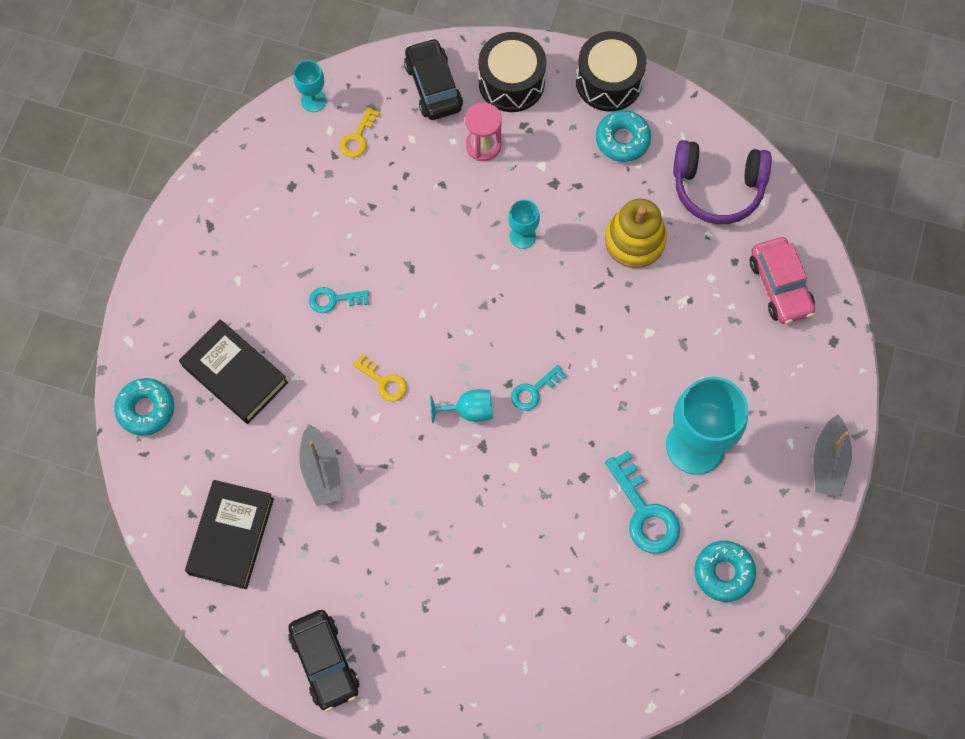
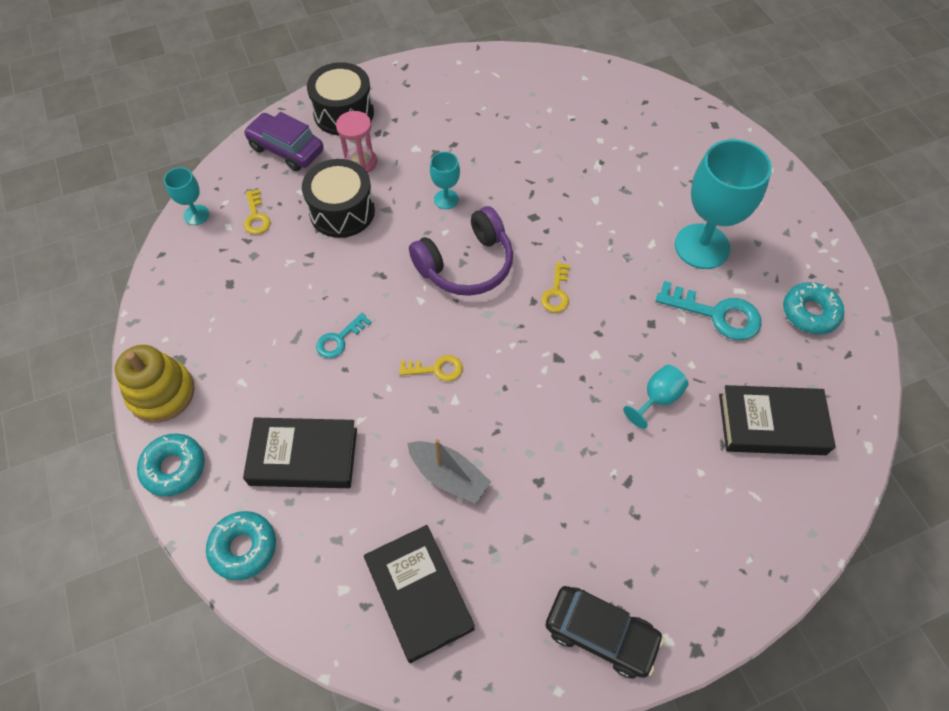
camera: 40 degrees left, 10 degrees down
black car [404,38,463,120] -> purple car [244,112,324,171]
turquoise goblet [430,389,493,423] -> turquoise goblet moved to [623,365,689,429]
turquoise key [511,365,567,411] -> yellow key [541,262,570,313]
black drum [576,31,646,112] -> black drum moved to [302,159,375,238]
turquoise donut [596,110,651,162] -> turquoise donut moved to [137,433,205,497]
yellow stacking toy [605,198,667,268] -> yellow stacking toy moved to [115,345,195,423]
purple headphones [673,140,772,224] -> purple headphones moved to [409,206,513,296]
pink car [750,237,815,324] -> none
grey boat [814,414,852,497] -> none
none -> black book [719,385,836,455]

